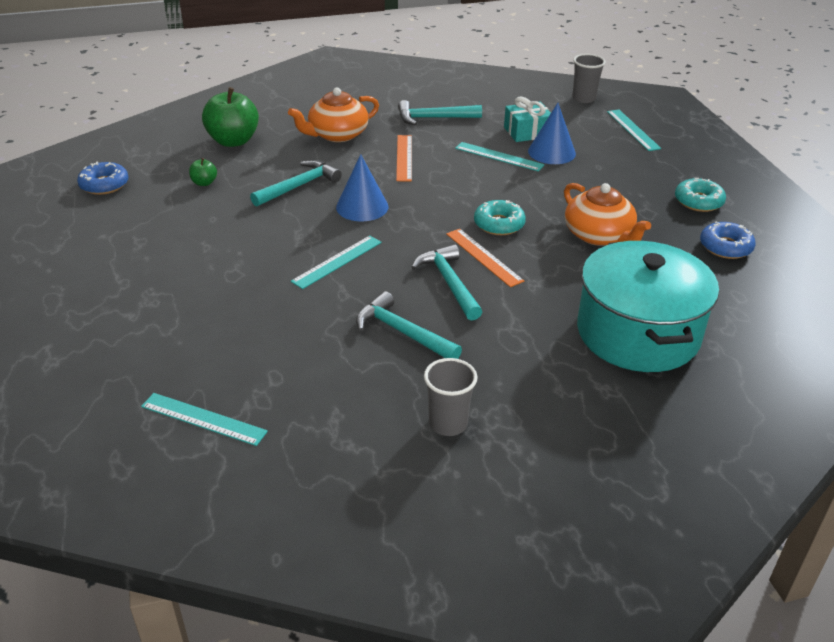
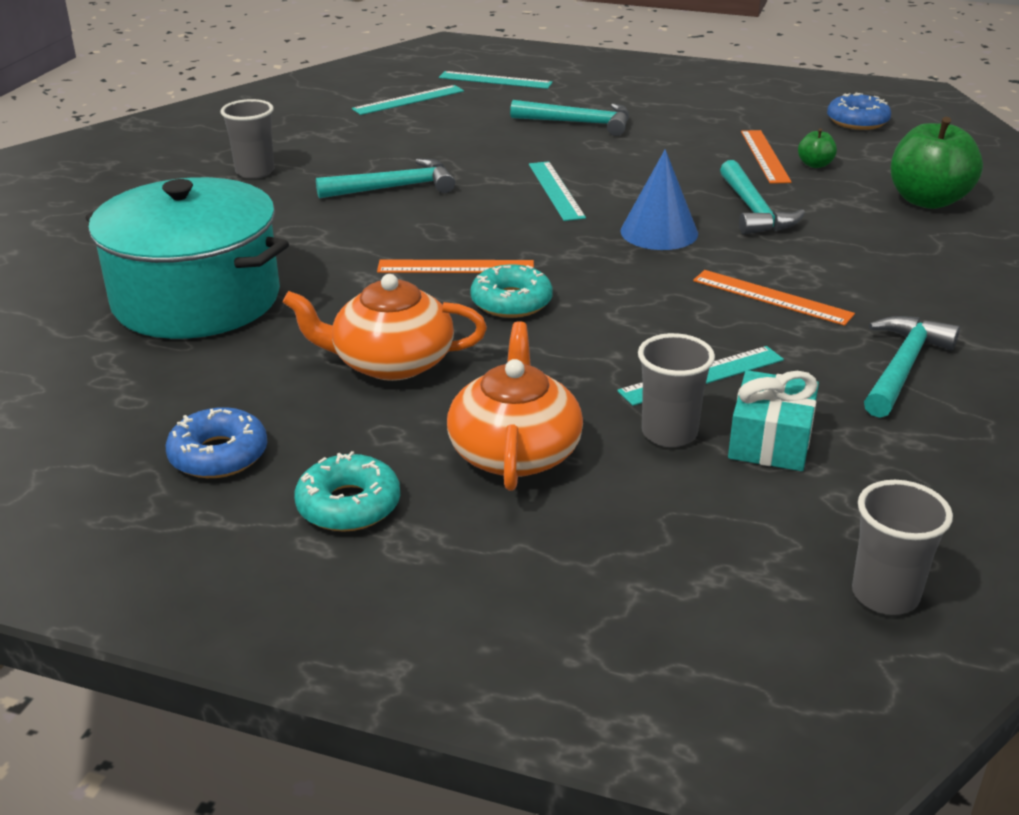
camera: 125 degrees right, 5 degrees down
orange teapot [288,88,379,142] -> orange teapot moved to [447,321,583,491]
turquoise hammer [411,244,482,321] -> turquoise hammer moved to [510,100,629,136]
blue cone [528,103,576,164] -> grey cup [638,333,715,447]
turquoise ruler [607,109,661,151] -> turquoise ruler moved to [439,71,553,89]
none -> orange ruler [741,130,792,184]

